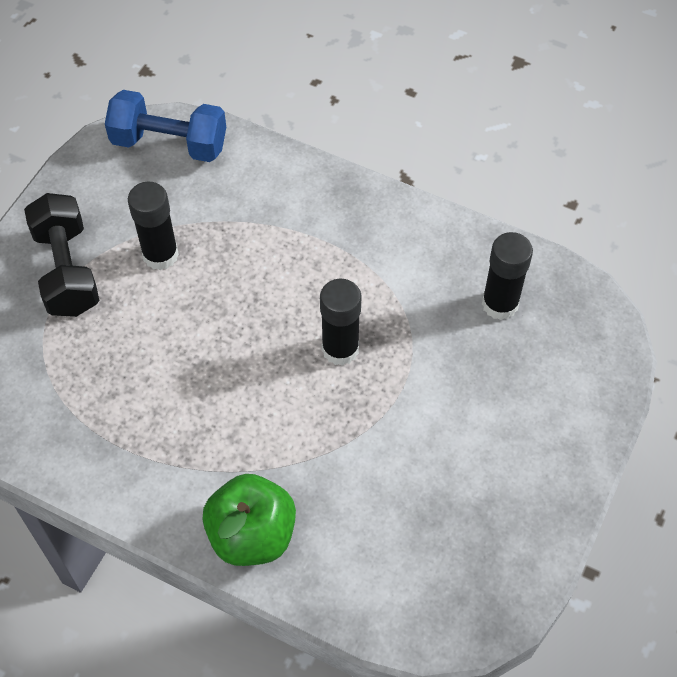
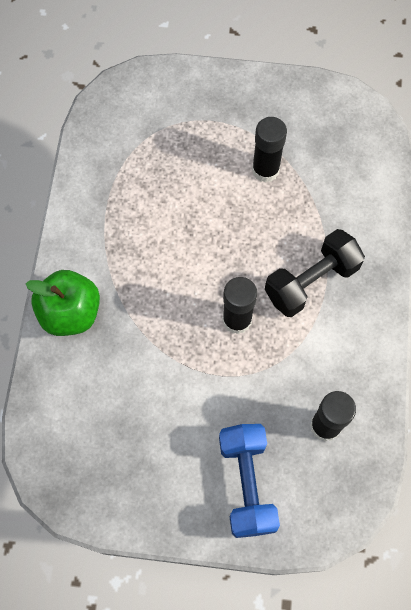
camera: 70 degrees right, 10 degrees up
black dumbbell [24,193,100,317] -> black dumbbell moved to [265,229,365,317]
blue dumbbell [105,90,226,162] -> blue dumbbell moved to [219,424,280,538]

